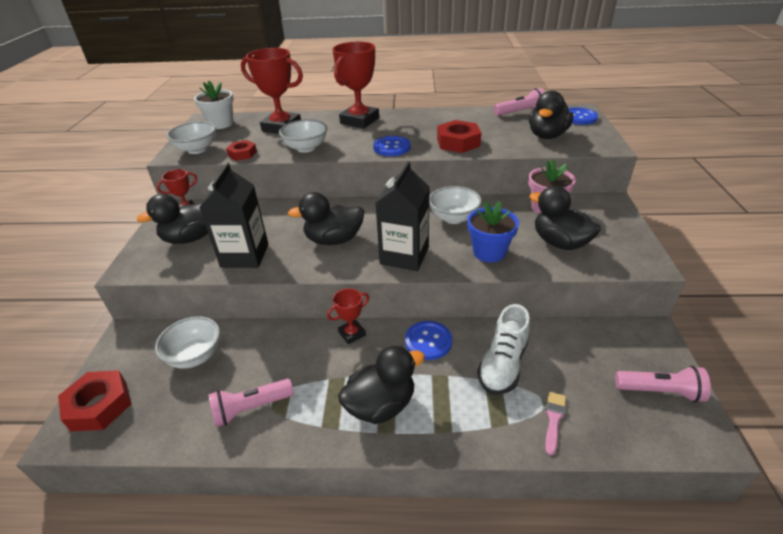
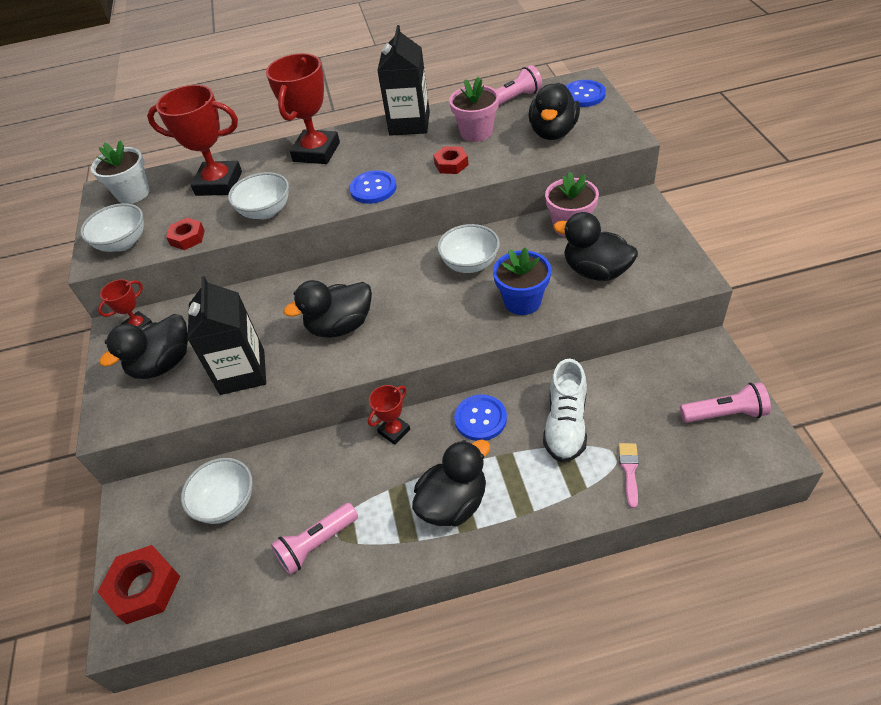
camera: 10 degrees left, 10 degrees up
black carton [376,161,430,271] -> black carton moved to [377,25,430,136]
red nut [437,120,481,153] -> red nut [433,146,469,174], size x0.62
none -> pink flower pot [449,77,499,142]

